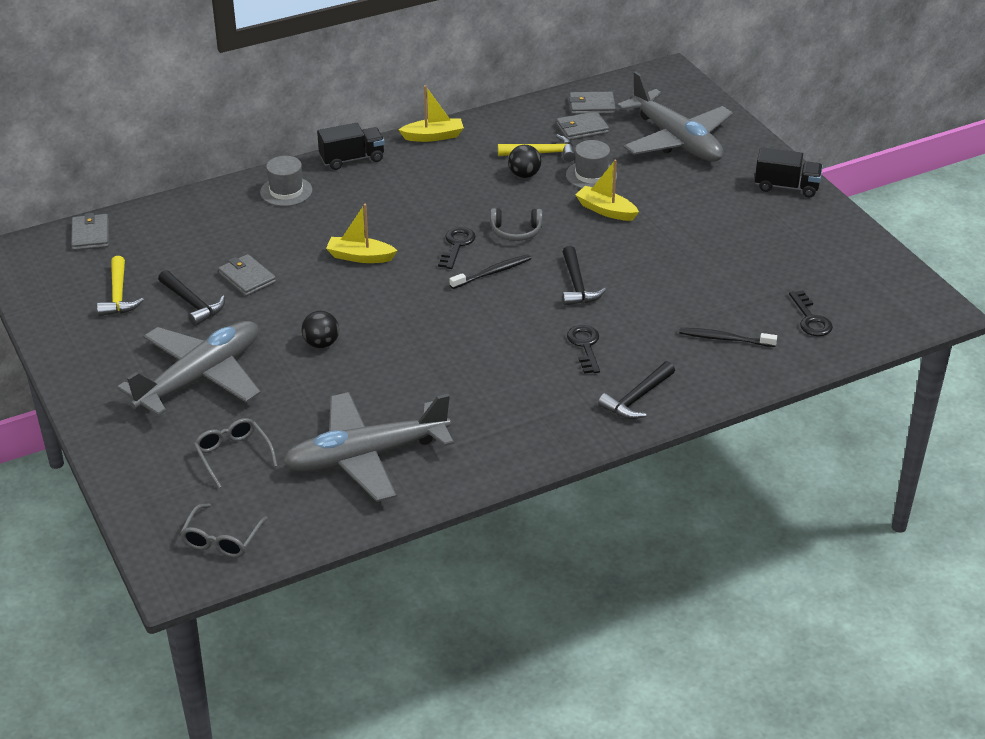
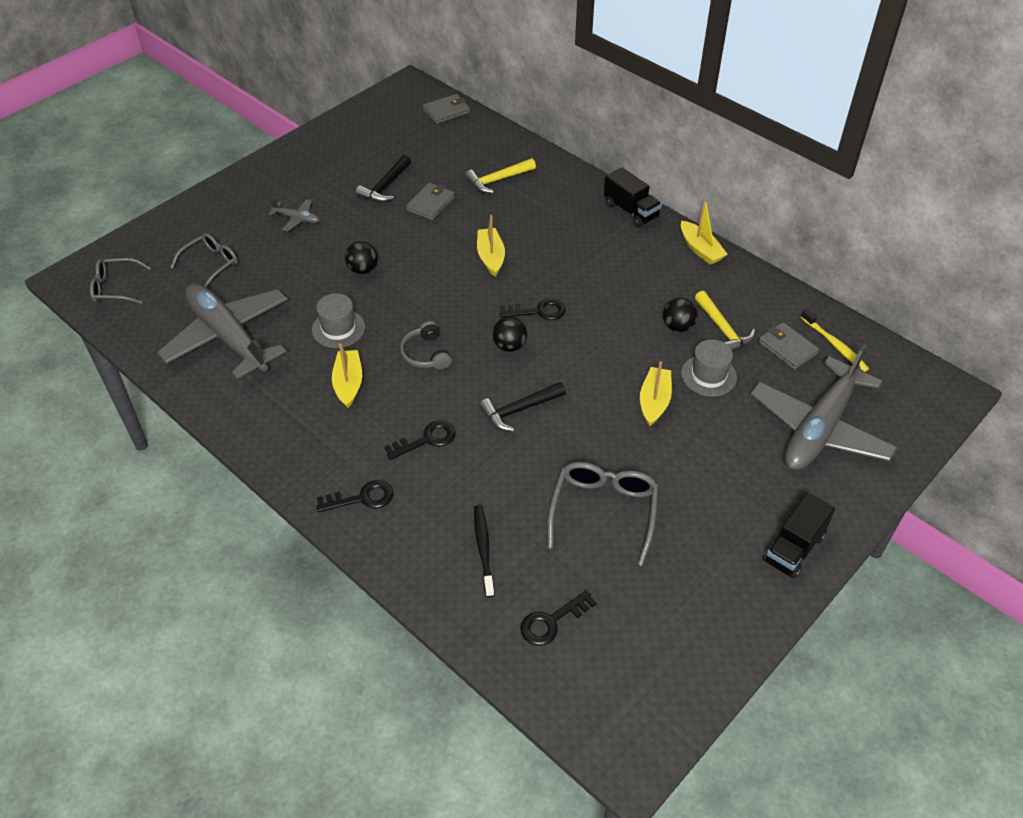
camera: 70 degrees right, 10 degrees up
yellow hammer [97,256,144,316] -> yellow hammer moved to [465,158,536,194]
grey plane [117,321,261,416] -> grey plane [269,199,320,232], size x0.41
grey hat [260,156,312,206] -> grey hat moved to [312,293,365,348]
black toothbrush [450,254,531,289] -> black ball [492,317,527,352]
grey headphones [490,208,543,241] -> grey headphones moved to [400,321,452,370]
grey wallet [569,92,616,115] -> yellow toothbrush [801,309,869,372]
black hammer [598,361,675,419] -> black key [316,480,393,512]
black truck [755,147,823,197] -> black truck turned 45 degrees clockwise [763,493,835,579]
none -> yellow boat [332,343,362,408]
none -> grey glasses [547,462,659,566]

